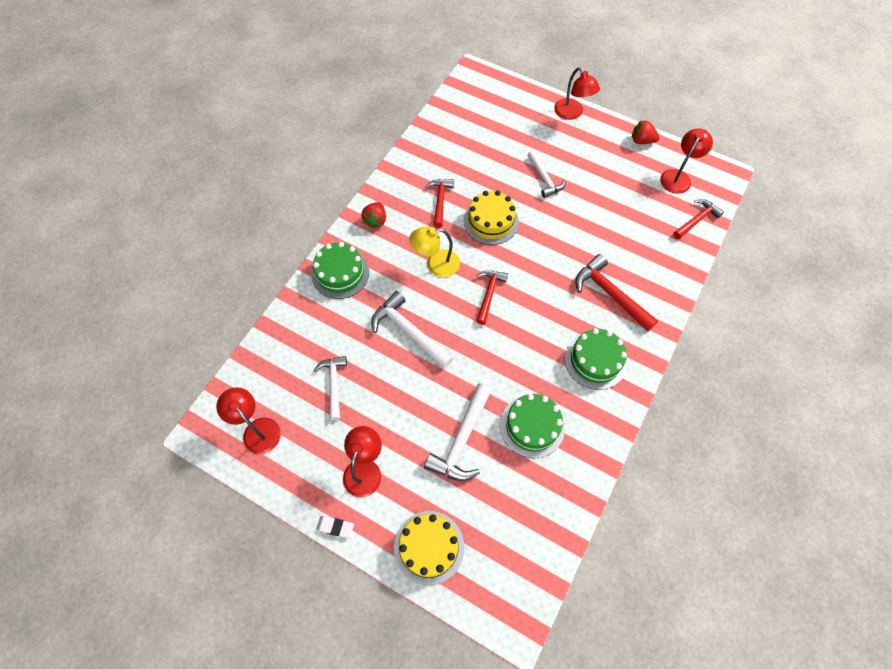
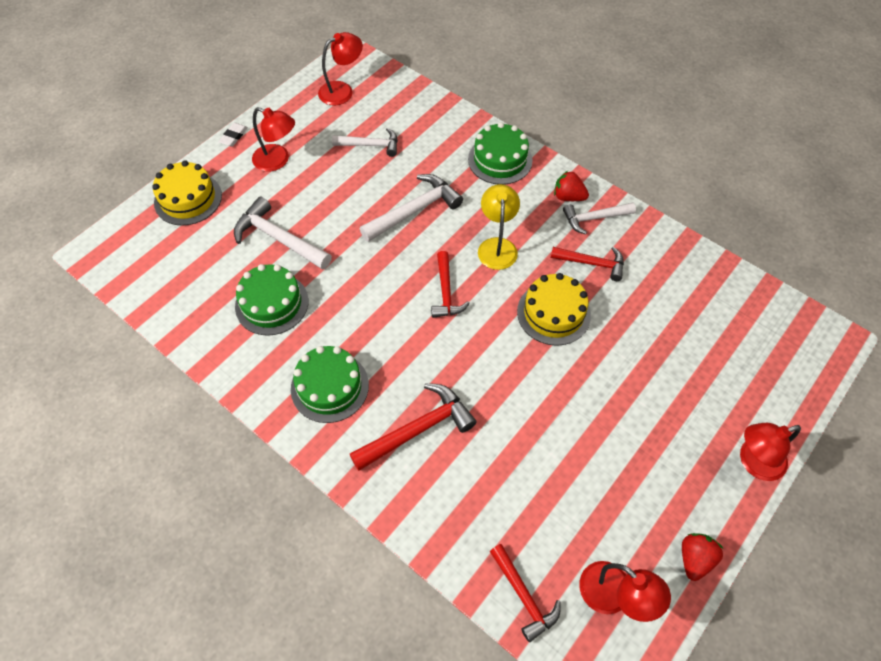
camera: 100 degrees right, 5 degrees down
red hammer [476,270,508,325] -> red hammer turned 60 degrees clockwise [431,251,470,318]
white hammer [527,150,566,198] -> white hammer moved to [563,203,636,234]

